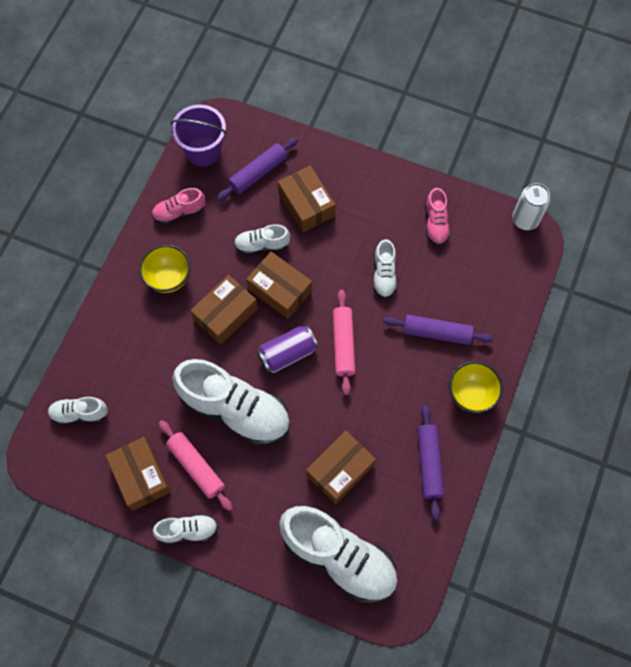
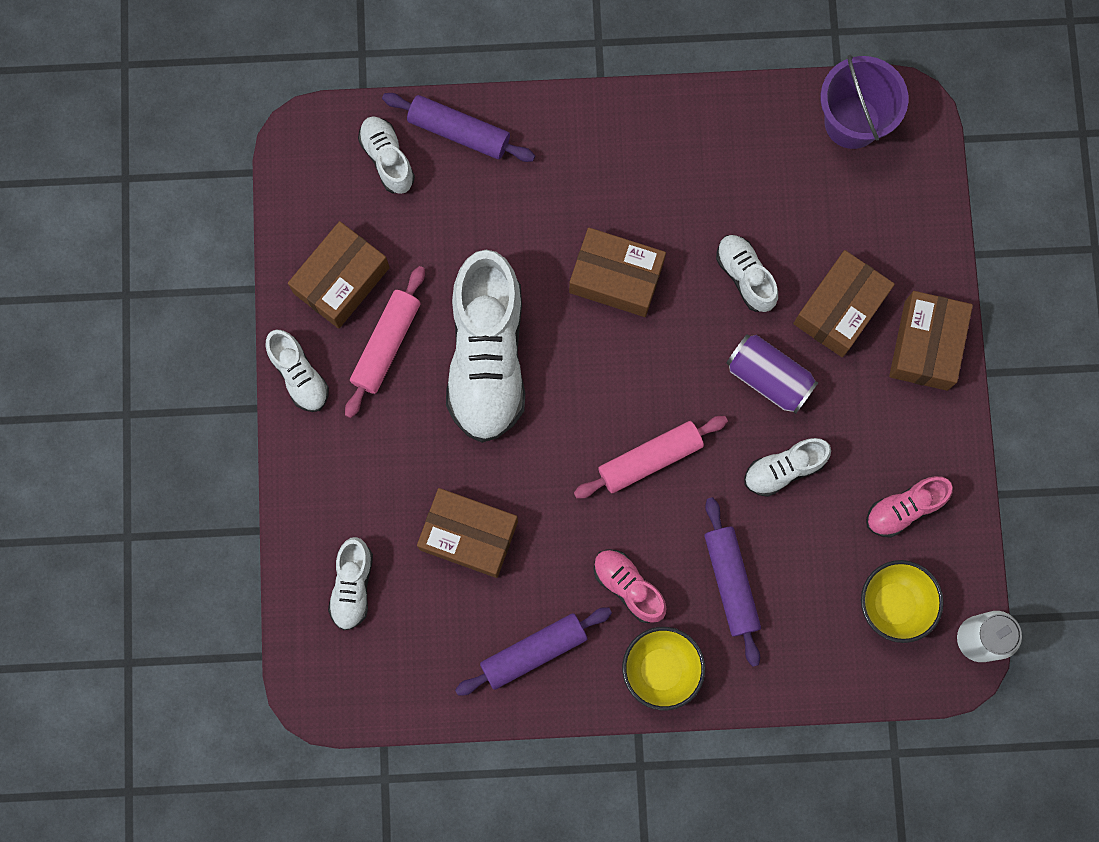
camera: 65 degrees right, 10 degrees up
yellow bowl [139,245,191,293] -> yellow bowl moved to [861,560,944,643]
pink shoe [152,188,205,225] -> pink shoe moved to [594,549,667,623]
purple rolling pin [217,137,298,201] -> purple rolling pin moved to [382,93,535,162]
brown box [246,252,312,319] -> brown box moved to [889,291,973,391]
purple can [257,325,318,373] -> purple can moved to [726,334,818,414]
white shoe [279,506,398,603] -> white shoe [328,537,373,630], size x0.49

